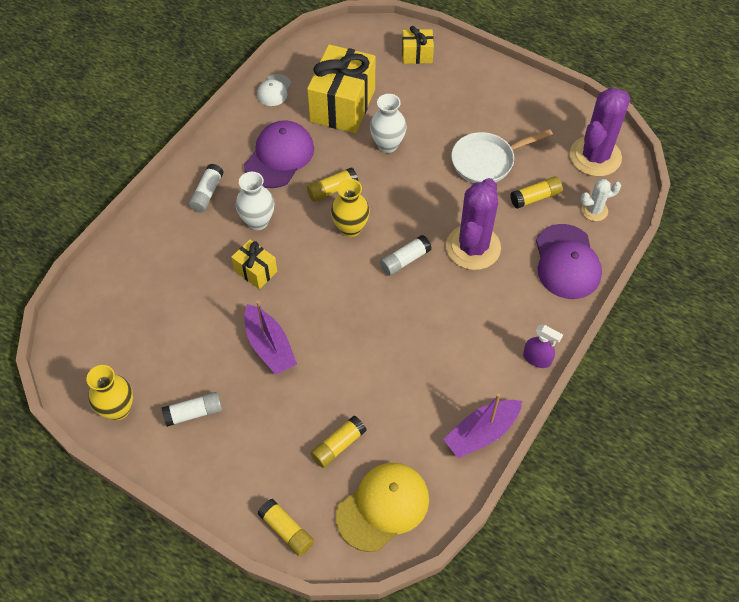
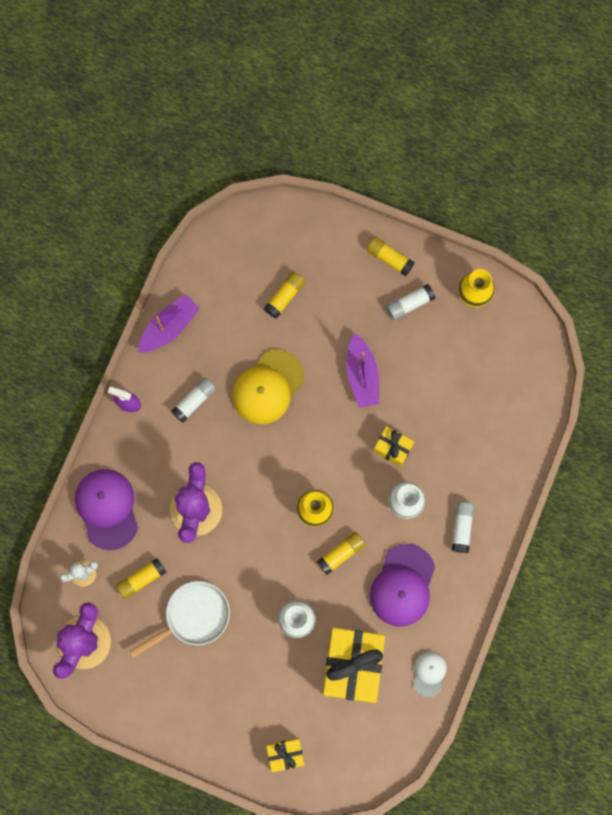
camera: 170 degrees right, 20 degrees up
purple boat [244,301,297,375] -> purple boat turned 150 degrees counterclockwise [346,333,379,408]
yellow glue stick [257,499,314,556] -> yellow glue stick moved to [367,237,415,276]
yellow cap [336,463,429,552] -> yellow cap moved to [232,350,305,424]
white glue stick [380,235,432,276] -> white glue stick moved to [171,378,216,423]

